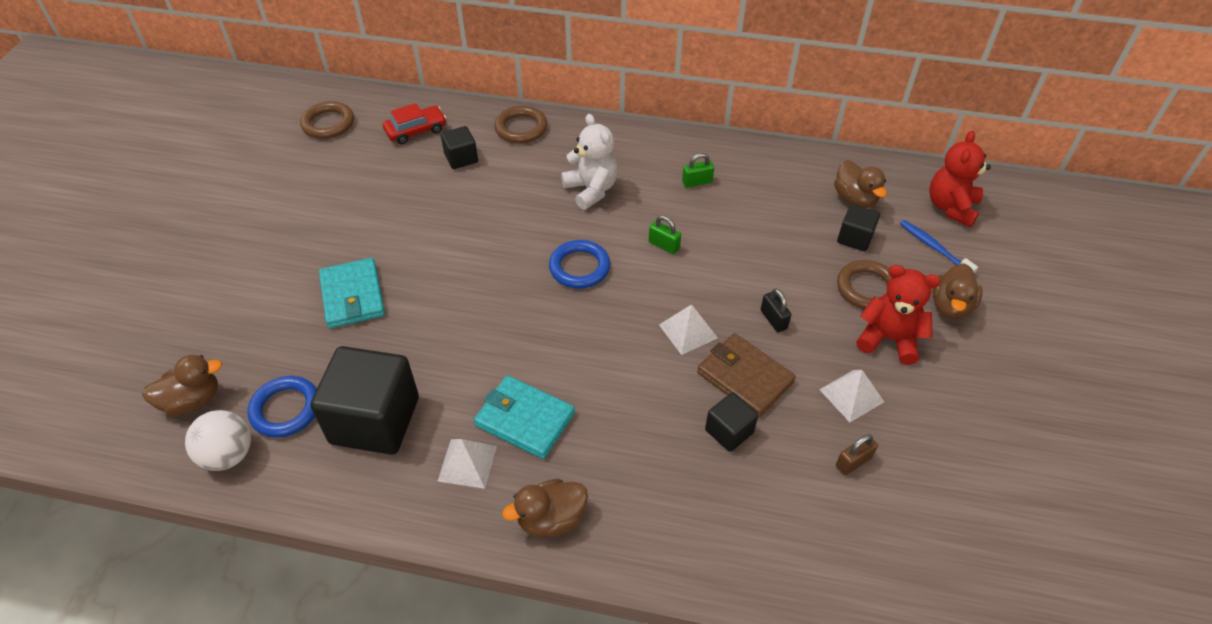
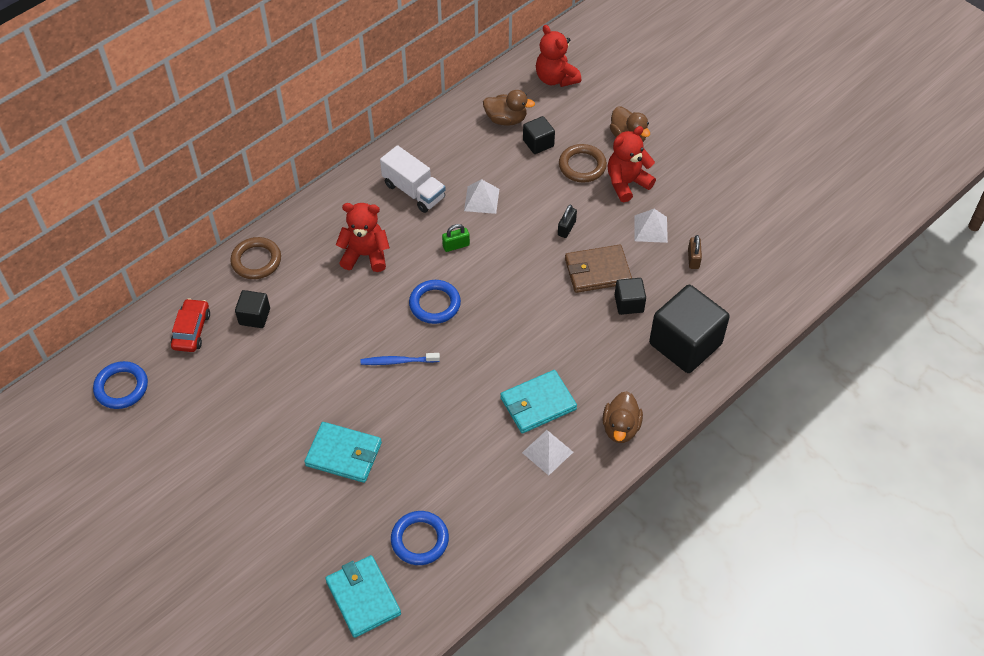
camera: 55 degrees left, 5 degrees up
brown duck [142,355,222,415] -> turquoise wallet [325,555,401,638]
white ball [185,410,251,471] -> none
brown ring [300,101,354,139] -> blue ring [93,361,148,409]
black cube [310,346,419,455] -> black cube moved to [649,285,730,373]
white teddy bear [561,114,618,210] -> red teddy bear [336,203,390,272]
white pyramid [659,304,718,355] -> white pyramid moved to [464,179,499,214]
green padlock [682,153,714,188] -> white truck [380,145,446,213]
black padlock [761,288,791,332] -> black padlock turned 75 degrees counterclockwise [558,205,577,238]
blue toothbrush [900,220,978,274] -> blue toothbrush moved to [361,353,440,365]

